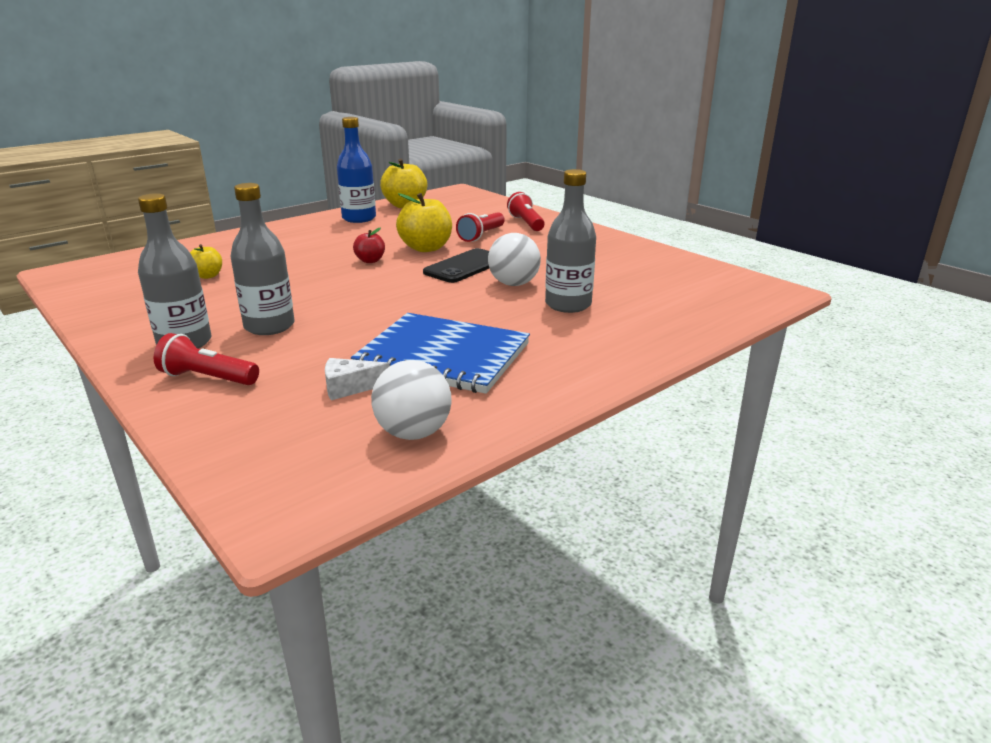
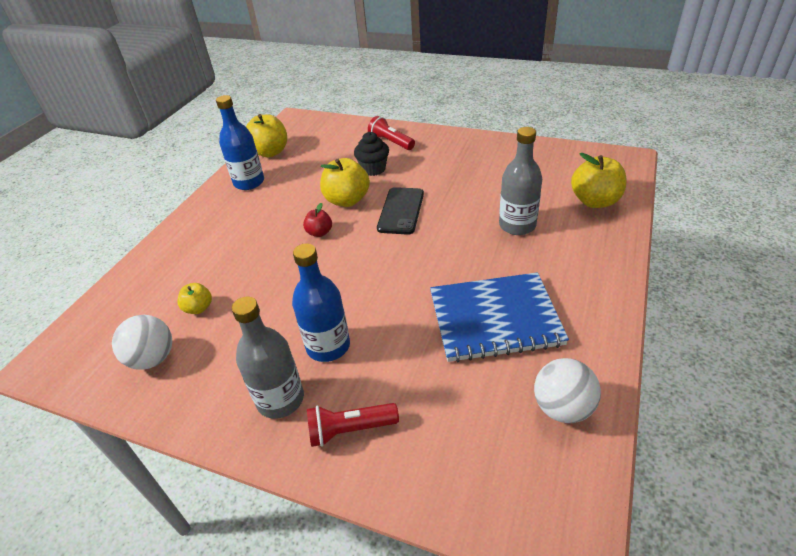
camera: 25 degrees left, 15 degrees up
grey bottle [231,183,295,335] -> blue bottle [292,243,350,362]
white cheese [325,358,389,400] -> none
red flashlight [456,212,505,242] -> black cupcake [354,132,389,176]
white ball [488,233,541,286] -> white ball moved to [112,315,172,370]
none -> yellow apple [571,153,627,208]

